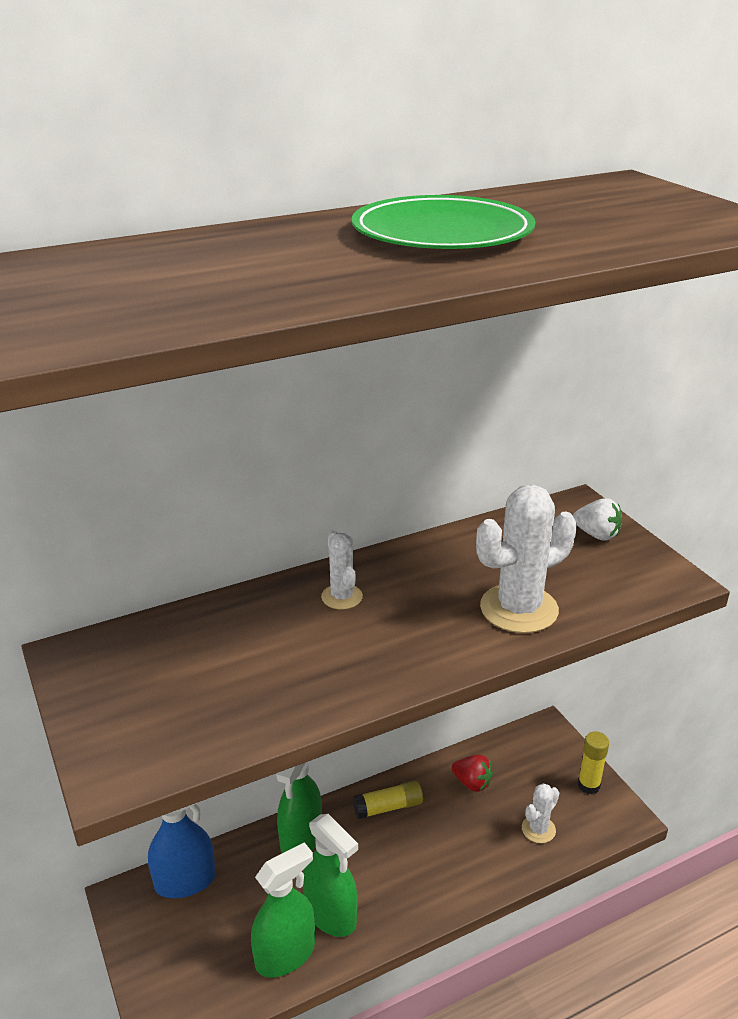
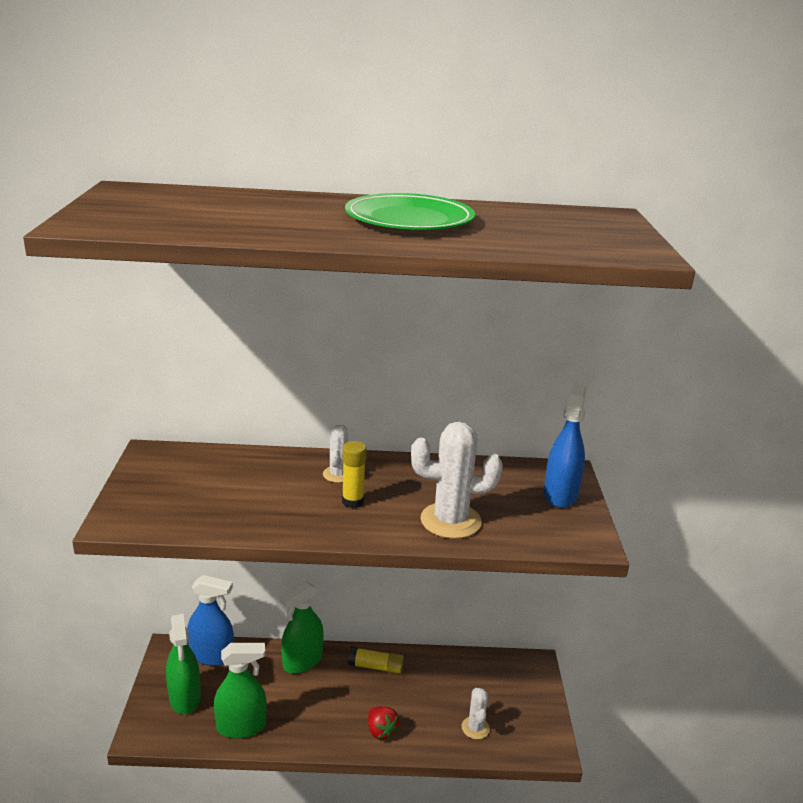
camera: 25 degrees right, 5 degrees down
green spray bottle [303,814,358,937] -> green spray bottle moved to [166,614,201,714]
red strawberry [452,755,493,792] -> red strawberry moved to [368,706,399,740]
white cactus [522,783,559,843] -> white cactus turned 75 degrees counterclockwise [462,688,490,739]
white strawberry [573,498,622,541] -> blue spray bottle [544,383,587,508]
yellow glue stick [578,731,609,794] -> yellow glue stick moved to [342,441,366,508]

